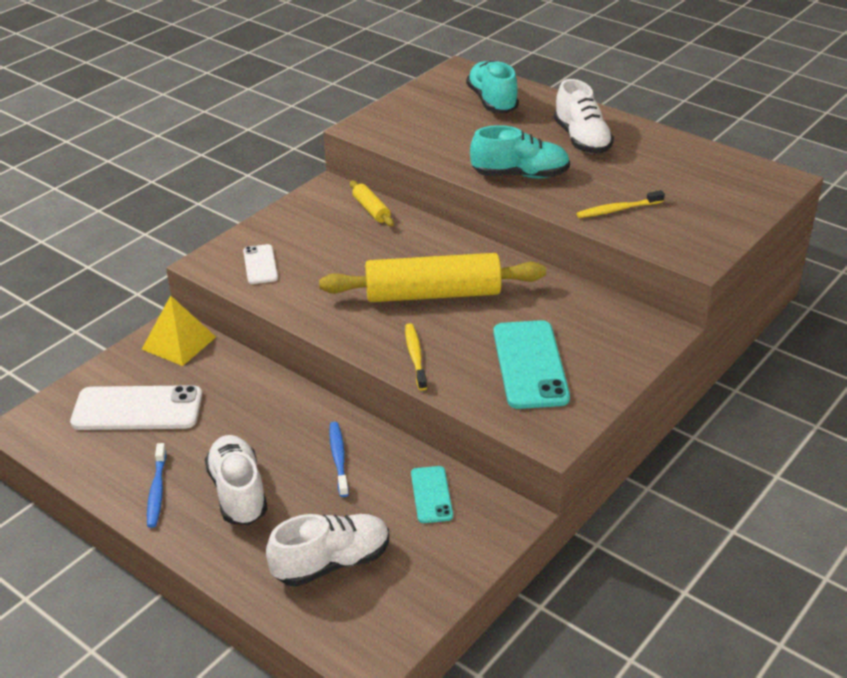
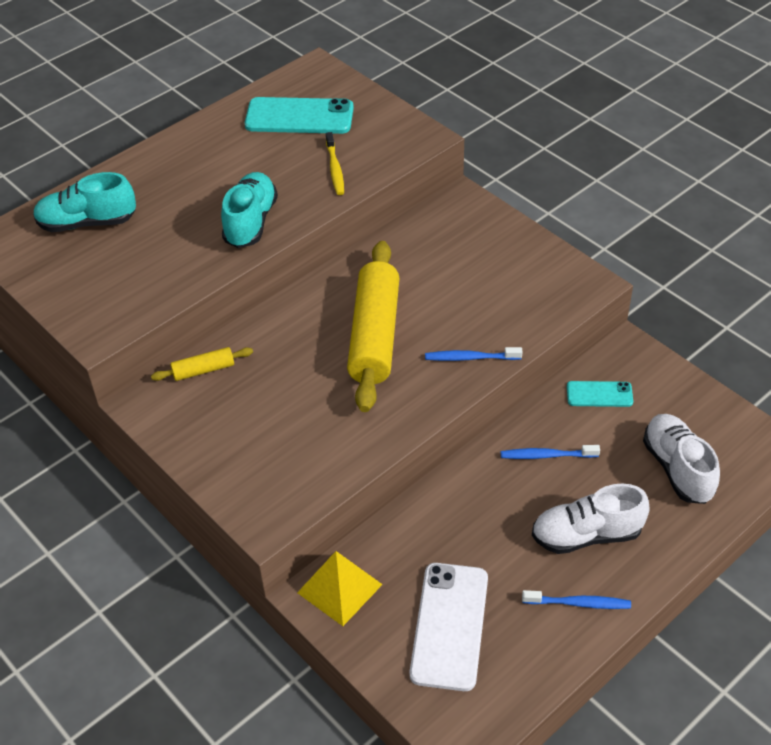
camera: 80 degrees left, 10 degrees up
white phone [243,244,278,284] -> none
yellow toothbrush [405,323,427,391] -> blue toothbrush [425,347,522,361]
turquoise phone [493,320,570,409] -> turquoise phone moved to [245,97,354,134]
white shoe [554,79,614,154] -> none

